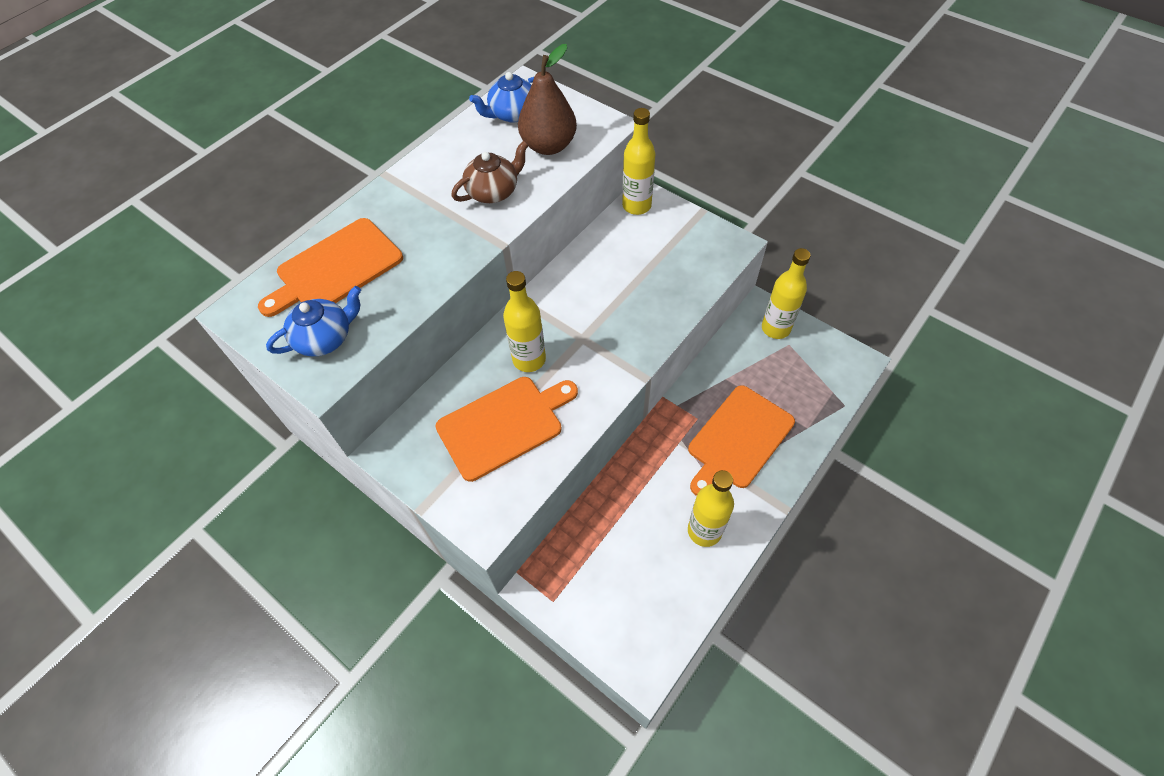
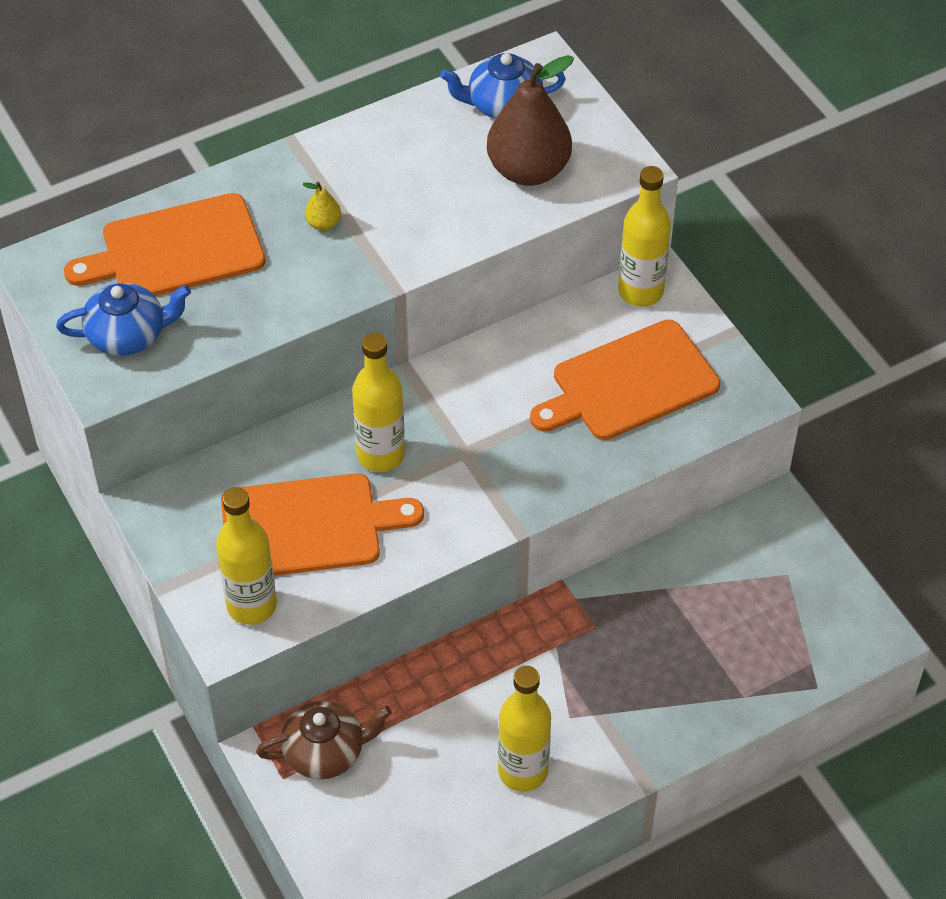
camera: 20 degrees right, 5 degrees down
brown teapot [451,141,528,203] -> brown teapot moved to [256,701,392,779]
orange cutting board [688,385,795,496] -> orange cutting board moved to [530,319,720,440]
yellow bottle [762,248,811,339] -> yellow bottle moved to [216,487,277,625]
none -> yellow pear [302,182,341,231]

